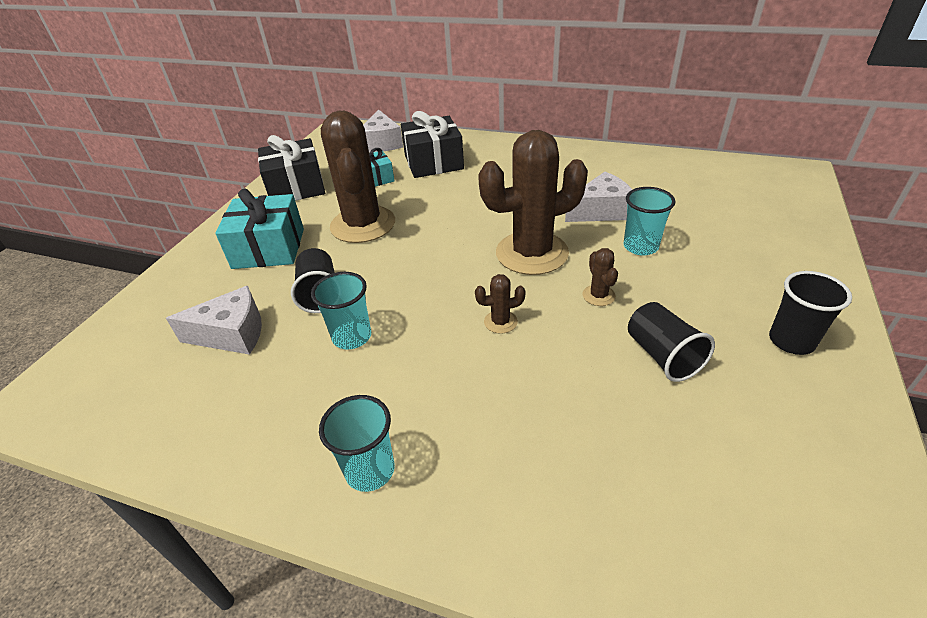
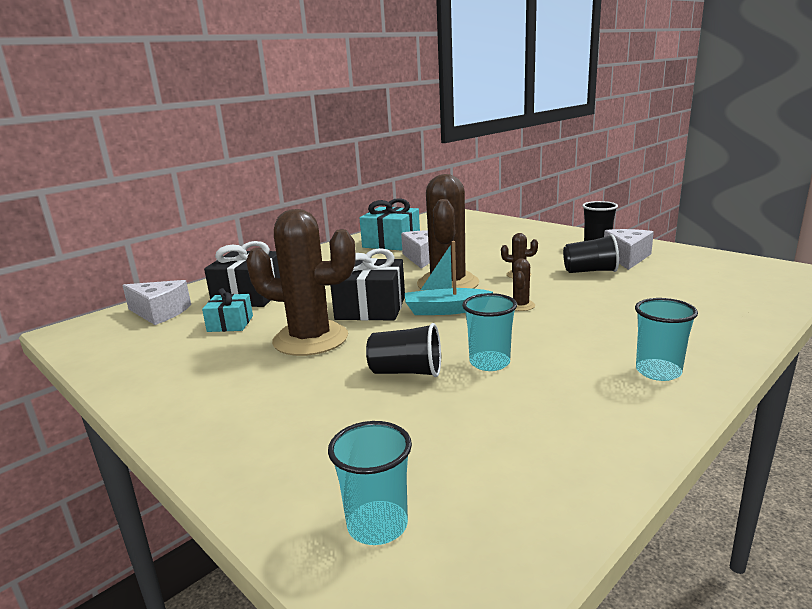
camera: 65 degrees left, 20 degrees down
white cheese [166,286,262,355] -> white cheese moved to [604,229,654,270]
turquoise gift [215,188,304,269] -> turquoise gift moved to [360,198,420,251]
black gift [258,135,325,200] -> black gift moved to [330,248,405,321]
turquoise cup [623,187,676,256] -> turquoise cup moved to [328,421,412,545]
none -> turquoise boat [405,241,493,315]

